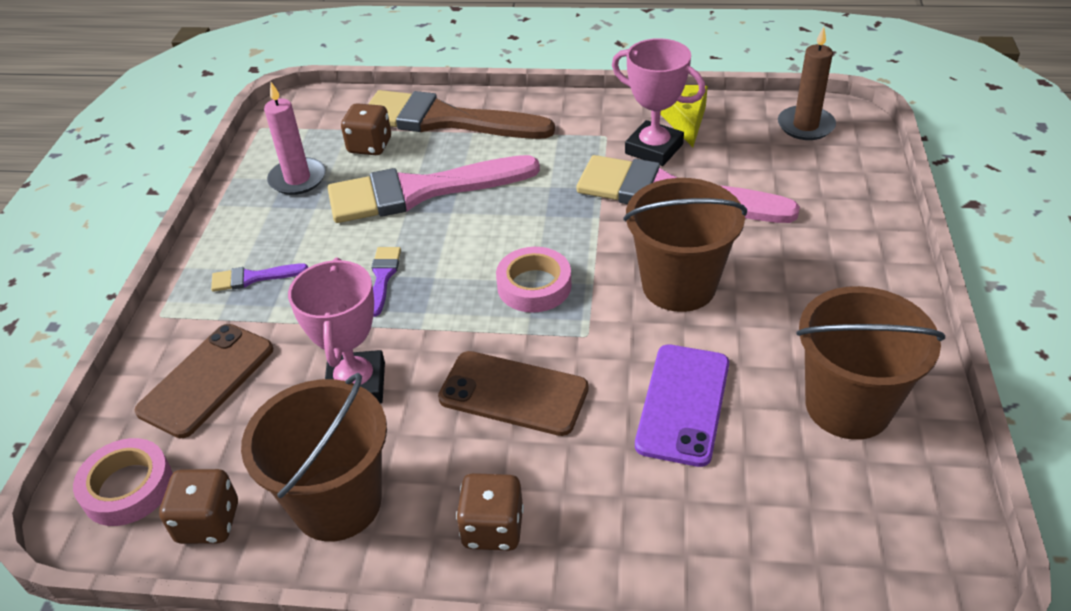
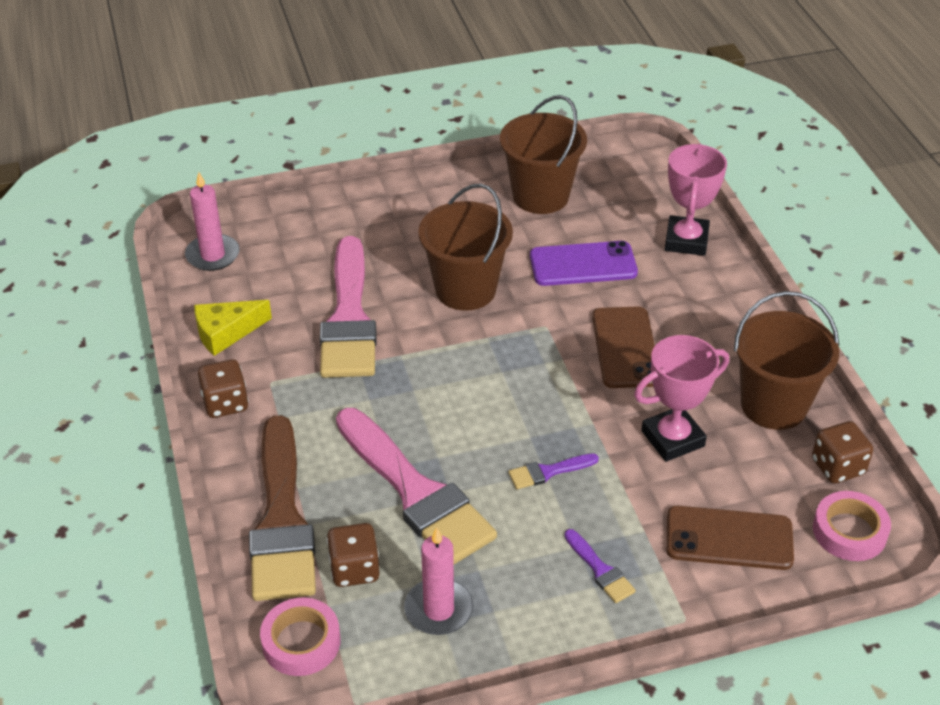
camera: 115 degrees left, 0 degrees up
brown dice [456,473,524,551] -> brown dice moved to [198,359,249,418]
pink tape [496,247,571,313] -> pink tape moved to [260,597,340,676]
pink trophy [612,38,706,166] -> pink trophy moved to [665,144,727,256]
brown candle [778,27,836,140] -> pink candle [185,172,240,271]

